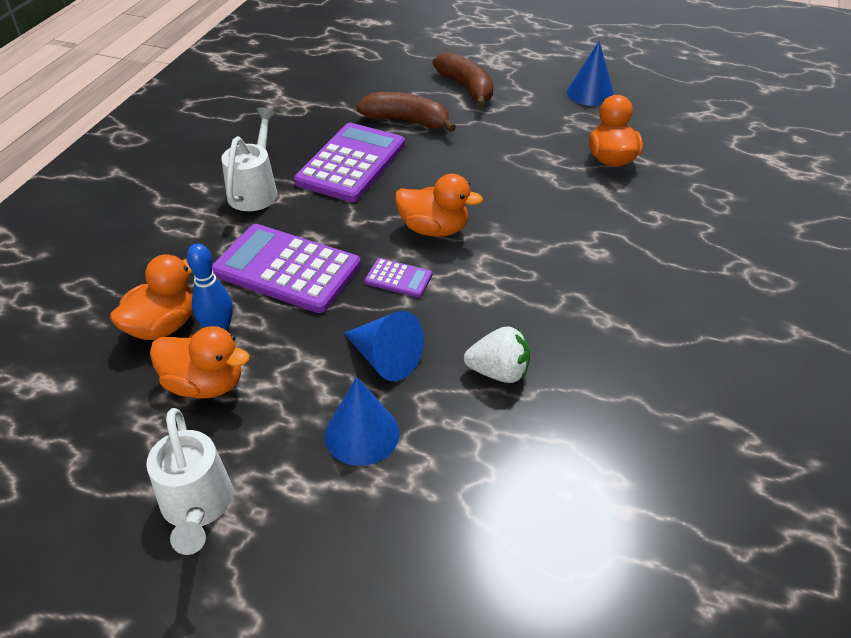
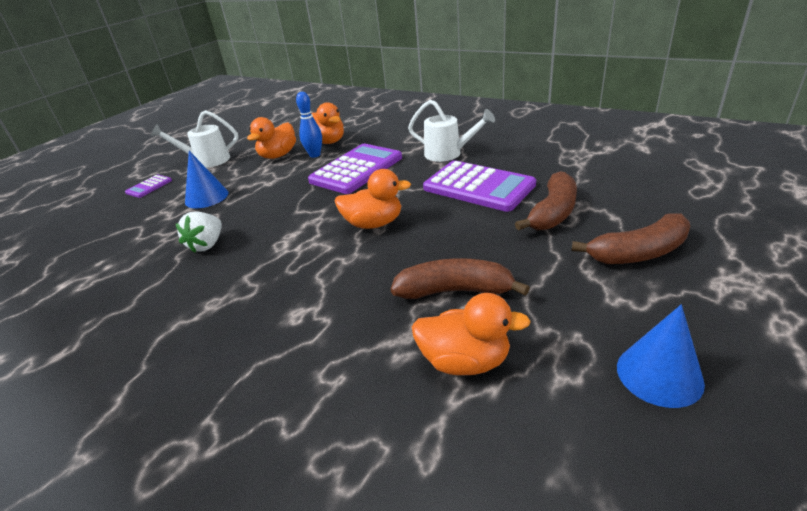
camera: 105 degrees right, 10 degrees down
blue cone [344,311,424,381] -> none
purple calculator [365,258,433,298] -> purple calculator moved to [125,175,172,198]
orange duck [395,174,483,237] -> orange duck turned 120 degrees counterclockwise [335,169,411,229]
none -> brown banana [391,258,530,299]

